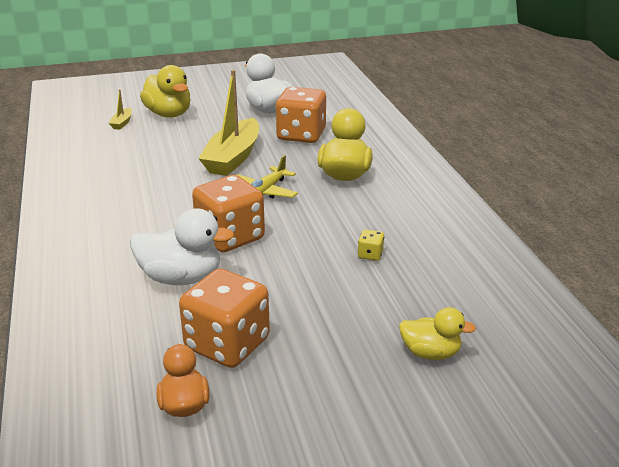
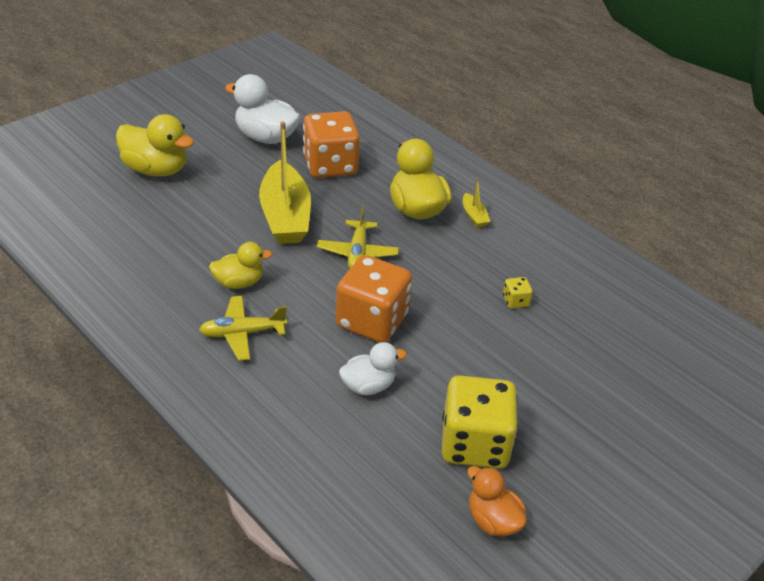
camera: 30 degrees left, 10 degrees up
yellow boat [109,89,132,130] -> yellow boat moved to [463,178,490,228]
white duck [130,208,234,285] -> white duck [339,342,407,395], size x0.62
orange dice [179,269,270,368] -> yellow dice [442,375,518,469]
yellow duck [399,307,476,360] -> yellow duck moved to [209,242,272,289]
none -> yellow plane [199,296,287,361]

